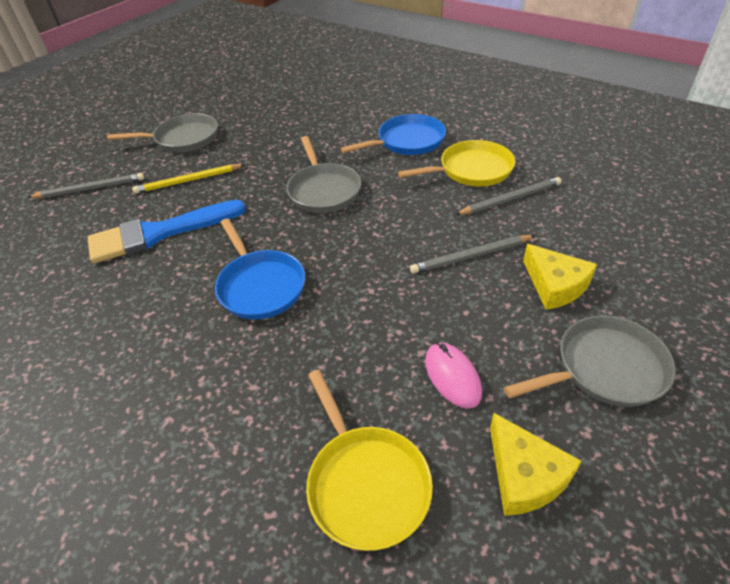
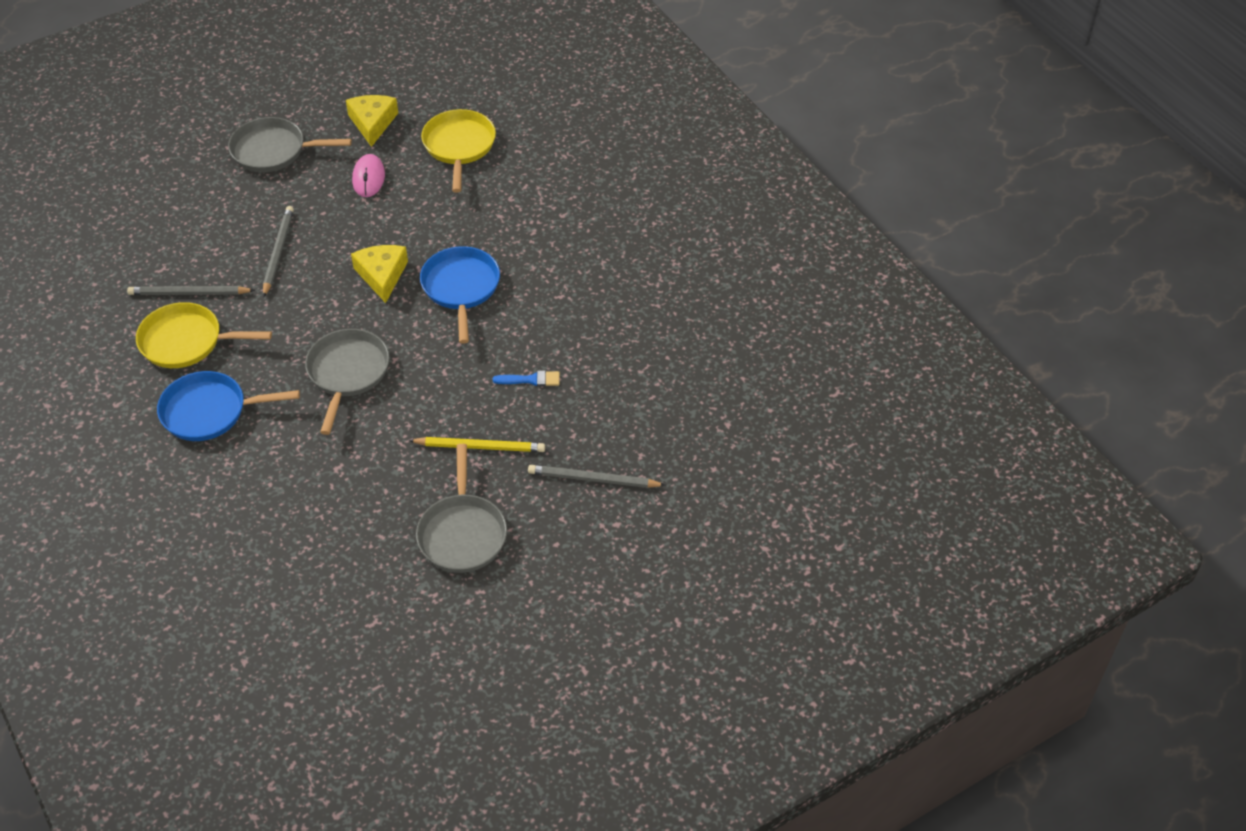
camera: 160 degrees left, 5 degrees up
blue brush [87,200,246,263] -> blue brush [493,371,560,387], size x0.41
grey pan [107,114,218,152] -> grey pan turned 105 degrees counterclockwise [416,444,507,573]
grey pencil [410,235,535,273] -> grey pencil turned 90 degrees counterclockwise [263,206,294,297]
yellow cheese [523,244,597,310] -> yellow cheese moved to [351,245,408,303]

